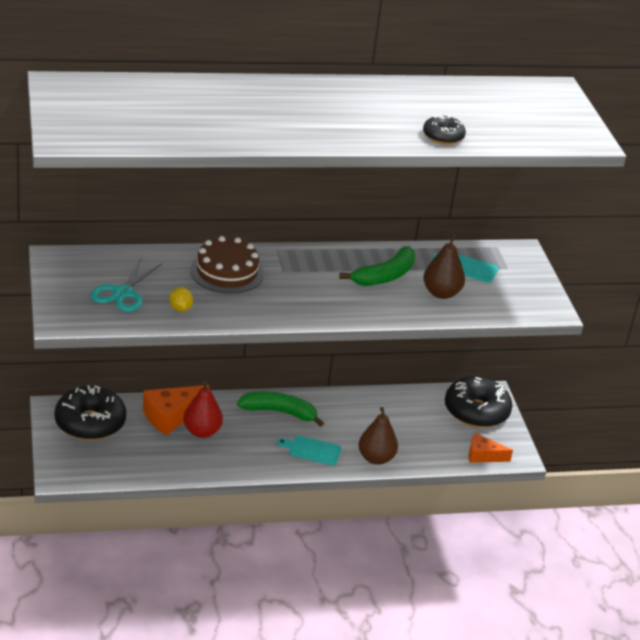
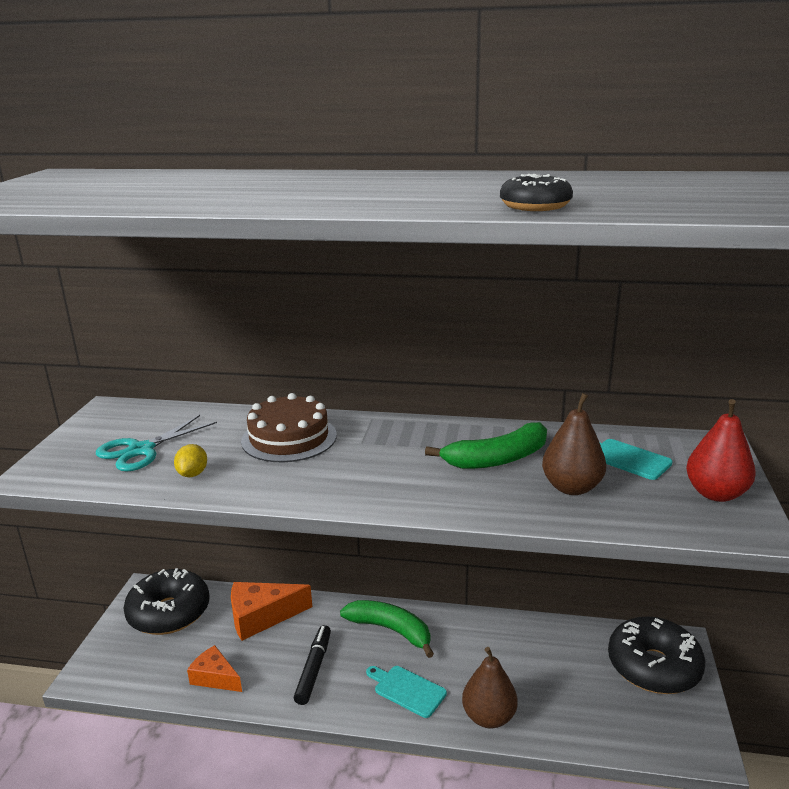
camera: 25 degrees right, 10 degrees down
red pear [183,381,223,438] -> red pear moved to [686,399,756,502]
orange cheese [469,433,513,463] -> orange cheese moved to [187,645,242,692]
none -> black marker [294,625,331,705]

